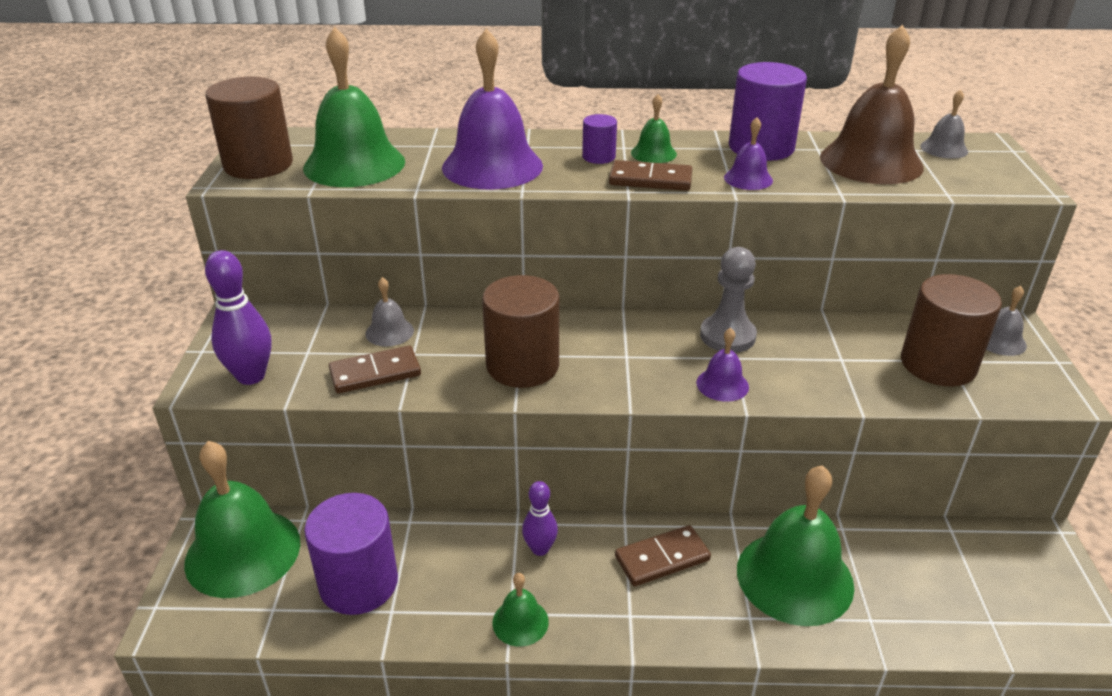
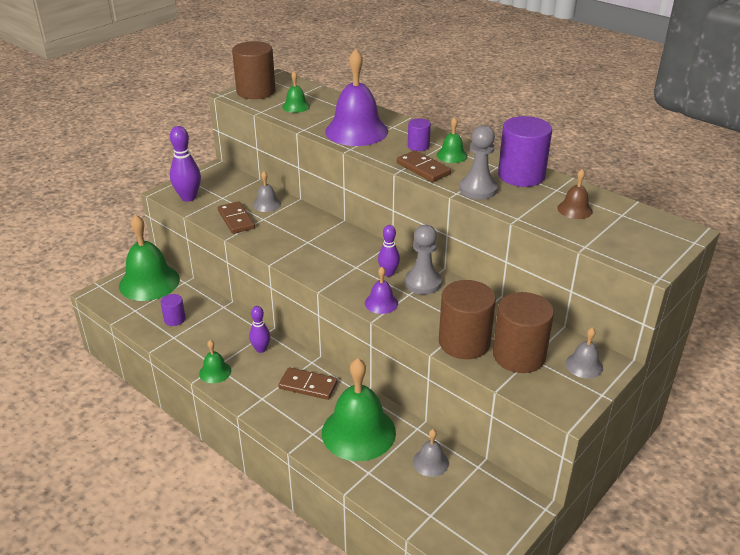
camera: 40 degrees right, 0 degrees up
green bell [303,27,405,187] -> green bell [282,71,310,113], size x0.47
purple cylinder [304,493,398,615] -> purple cylinder [160,294,186,326], size x0.50
brown domino [329,346,421,394] -> brown domino turned 45 degrees clockwise [218,201,255,234]
brown cylinder [482,275,559,388] -> brown cylinder moved to [439,280,496,359]
purple bell [724,117,773,190] -> grey pawn [459,125,498,199]
brown bell [820,25,924,184] -> brown bell [557,169,593,219], size x0.47
grey bell [920,90,968,159] -> grey bell moved to [413,429,449,477]
none -> purple bowling pin [378,225,400,276]

